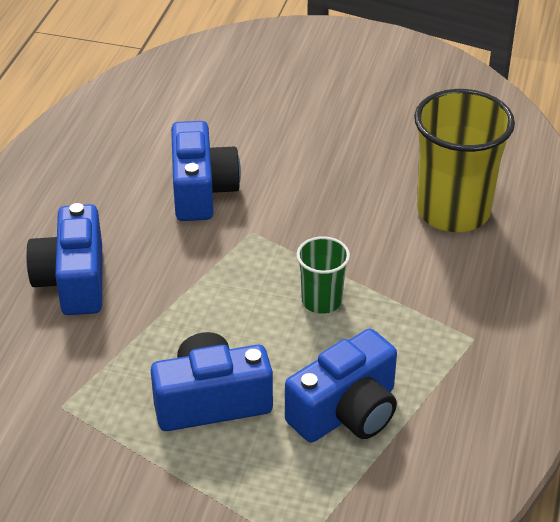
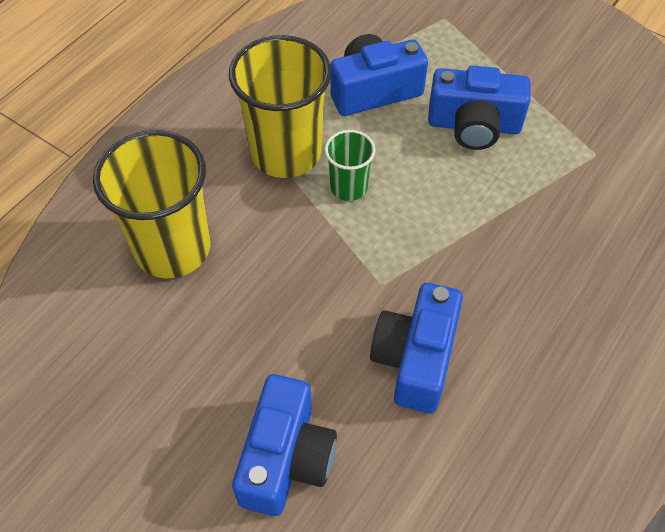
camera: 160 degrees left, 15 degrees up
blue camera [26,203,102,315] -> blue camera moved to [232,374,337,516]
none -> yellow cup [229,35,331,178]

